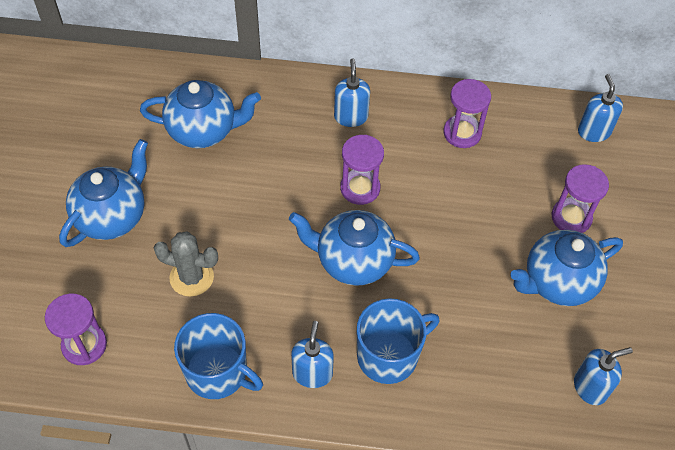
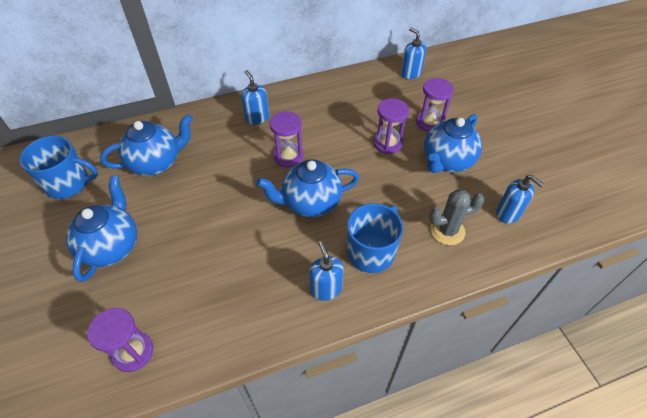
camera: 25 degrees left, 5 degrees down
grey cactus [154,232,218,297] -> grey cactus moved to [429,189,484,245]
blue mug [174,313,263,399] -> blue mug moved to [19,136,98,199]
purple hourglass [443,79,491,148] -> purple hourglass moved to [374,98,409,154]
blue soap dispenser [574,347,633,405] -> blue soap dispenser turned 90 degrees clockwise [496,175,544,223]

